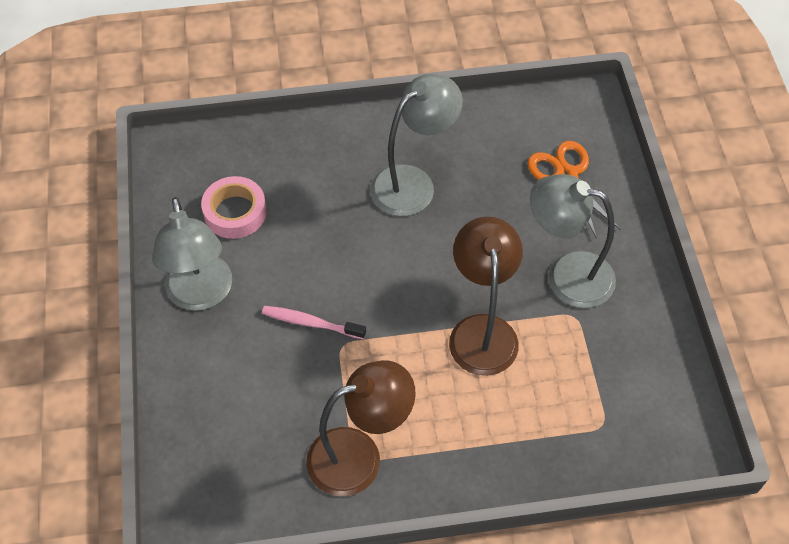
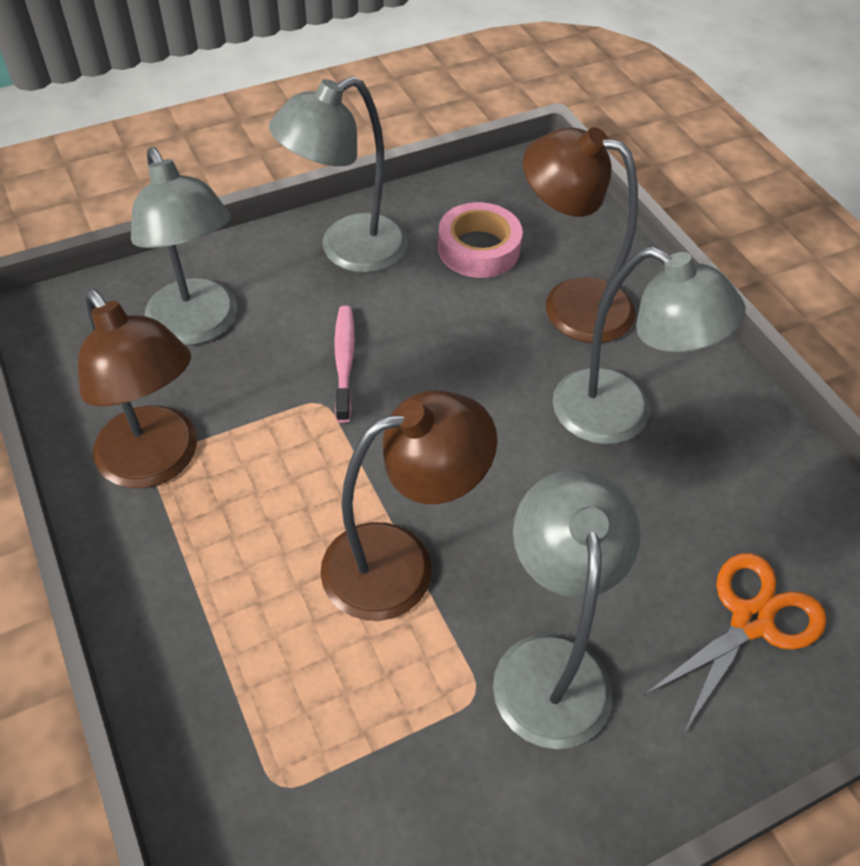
camera: 70 degrees right, 5 degrees down
none -> grey lamp [131,147,237,345]
none -> brown lamp [523,127,638,343]

